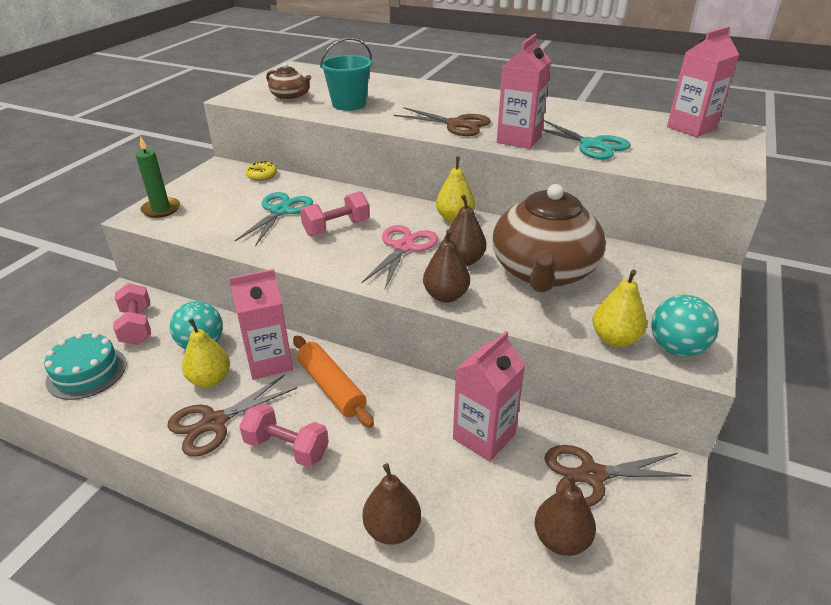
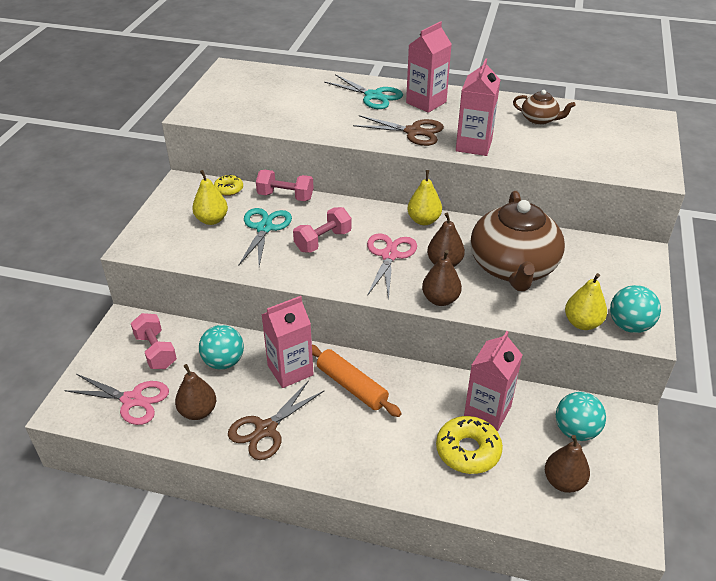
camera: 10 degrees left, 5 degrees up
turquoise cake [44,332,127,400] -> pink scissors [64,374,169,425]
green candle [136,136,180,218] -> none
yellow pear [182,319,230,388] -> yellow pear moved to [192,170,228,225]
pink dumbbell [239,403,329,467] -> pink dumbbell moved to [256,170,314,201]
brown teapot [266,63,311,100] -> brown teapot moved to [513,90,576,125]
turquoise bucket [320,37,372,111] -> none
brown pear [362,463,421,545] -> brown pear moved to [175,364,216,420]
turquoise scissors [542,120,631,159] -> turquoise scissors moved to [324,74,403,109]
brown scissors [544,445,692,507] -> turquoise ball [556,392,606,441]
pink carton [667,27,739,137] -> pink carton moved to [406,21,452,113]
none -> yellow donut [436,416,503,474]

